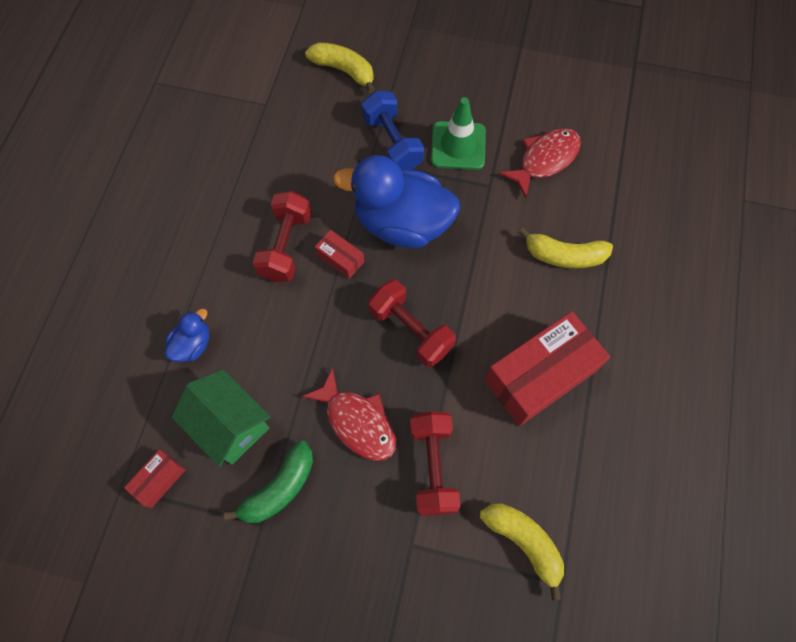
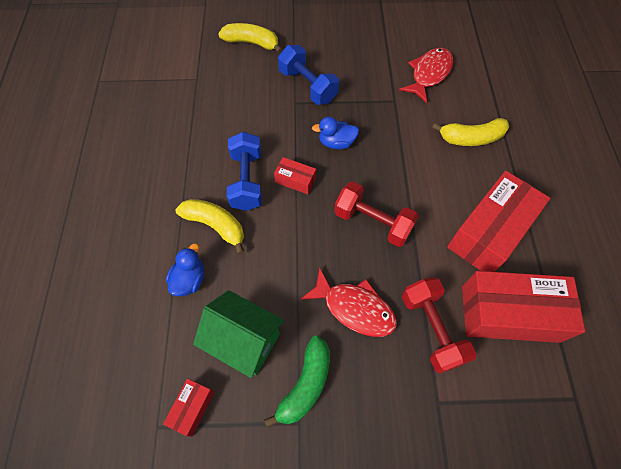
camera: 15 degrees left, 5 degrees down
red dumbbell [253,191,312,282] -> blue dumbbell [227,132,262,211]
blue duck [333,155,460,248] -> blue duck [312,117,359,149], size x0.46
green traffic cone [431,97,486,170] -> none
yellow banana [480,504,564,600] -> yellow banana moved to [176,199,244,255]
none -> red box [462,271,585,343]

